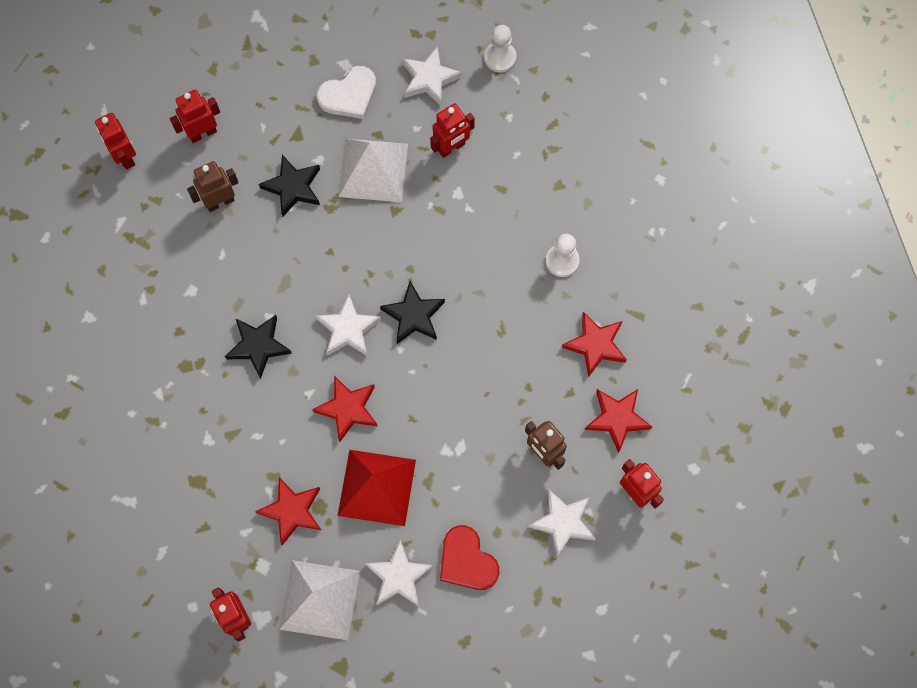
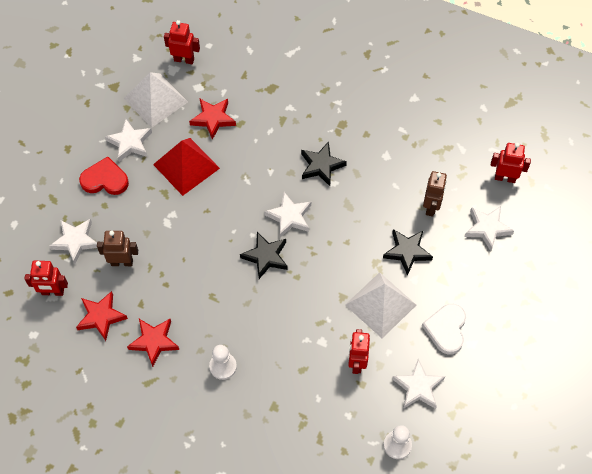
camera: 130 degrees right, 10 degrees down
red robot [170,90,220,143] -> white star [464,206,514,251]
red star [312,375,378,442] -> none

